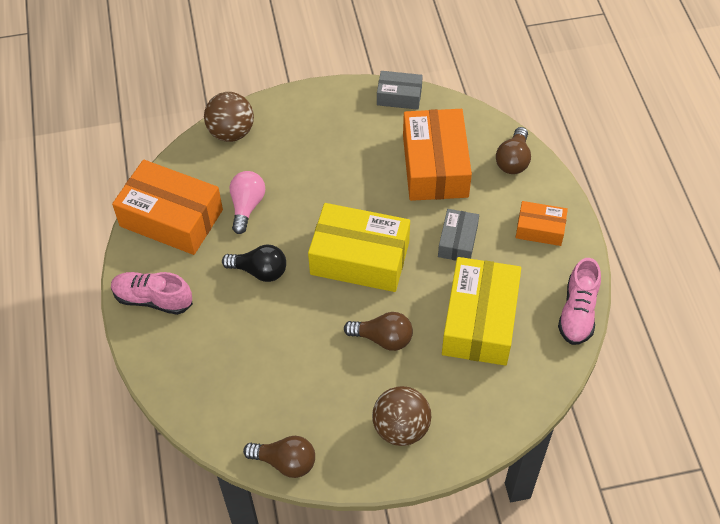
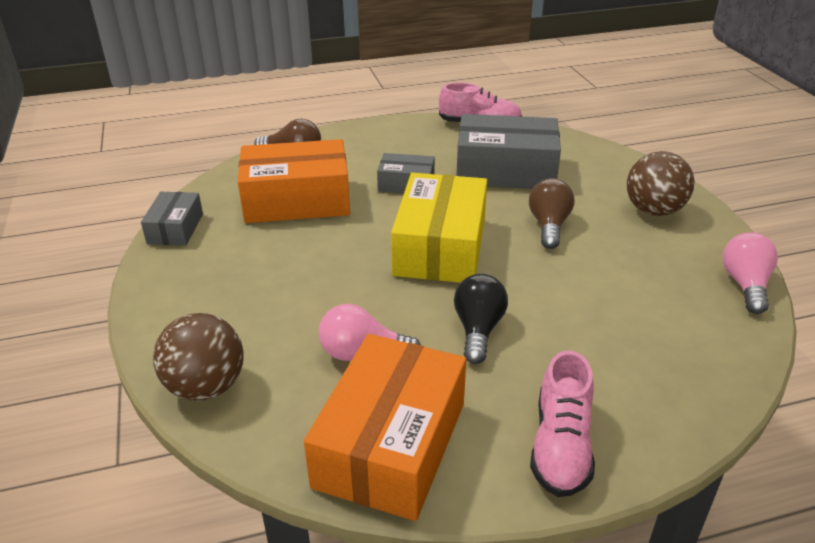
camera: 95 degrees left, 20 degrees down
brown light bulb [243,436,315,478] -> pink light bulb [723,232,778,314]
yellow box [442,257,521,366] -> grey box [456,114,561,189]
orange box [516,201,568,246] -> none

